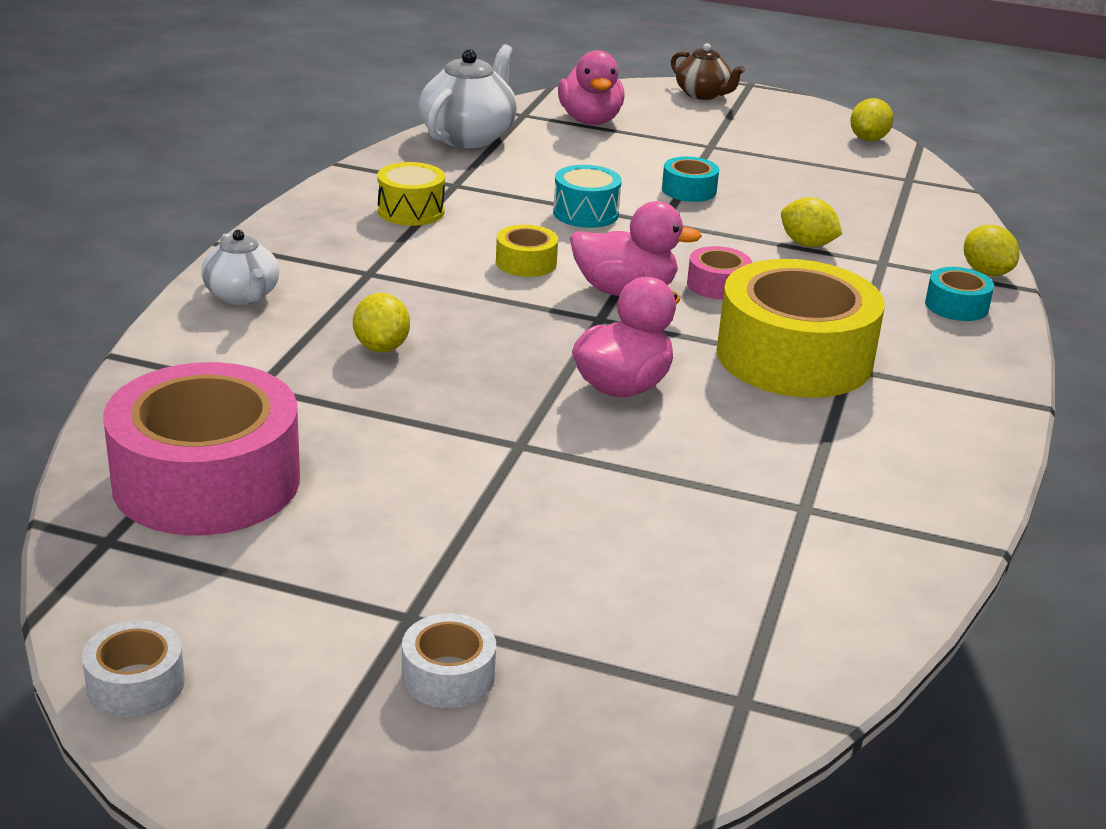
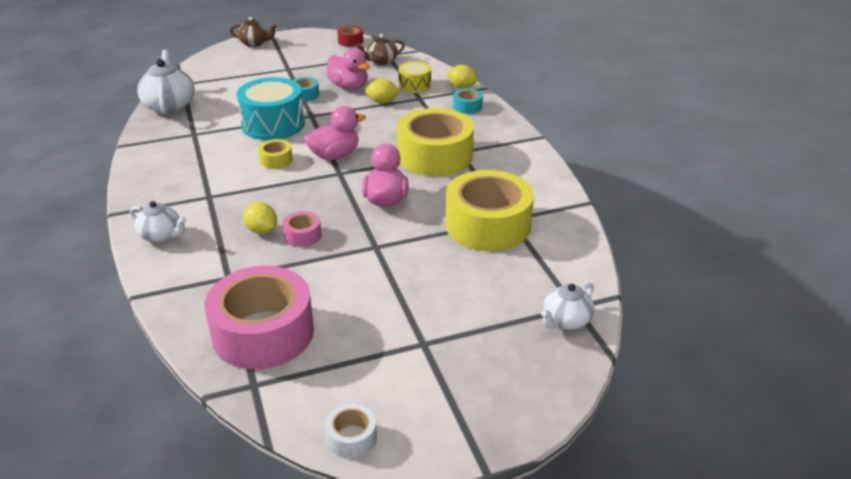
camera: 35 degrees left, 5 degrees up
yellow drum [377,162,445,226] -> yellow drum moved to [399,61,431,93]
white tape [402,613,496,708] -> none
turquoise drum [553,165,622,228] -> turquoise drum [237,77,305,140], size x1.79
pink duck [558,50,625,125] -> pink duck moved to [326,48,370,90]
pink tape [687,246,752,300] -> pink tape moved to [282,211,322,247]
yellow lemon [850,98,893,141] -> red tape [337,26,363,47]
none -> brown teapot [356,34,405,65]
none -> yellow tape [445,170,534,251]
none -> white teapot [541,283,595,330]

